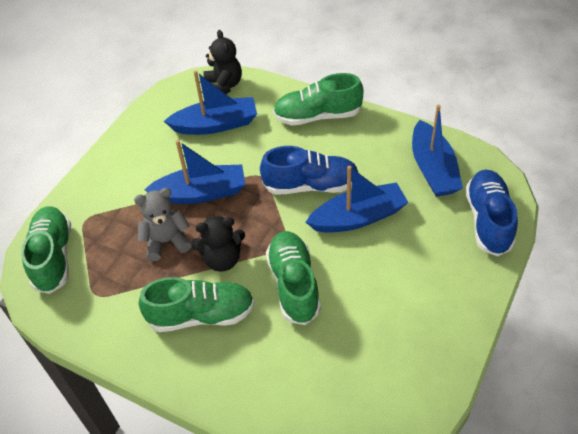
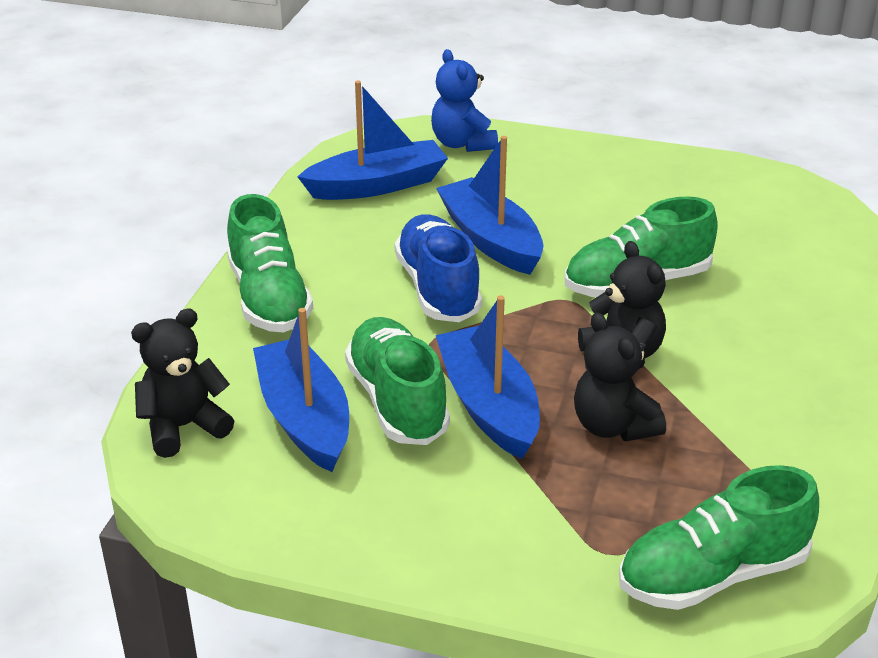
camera: 105 degrees left, 15 degrees down
grey teddy bear [134,188,192,261] -> black teddy bear [574,312,666,441]
green shoe [139,277,254,332] -> green shoe moved to [345,317,450,445]
blue shoe [465,170,518,256] -> blue teddy bear [431,49,498,152]

